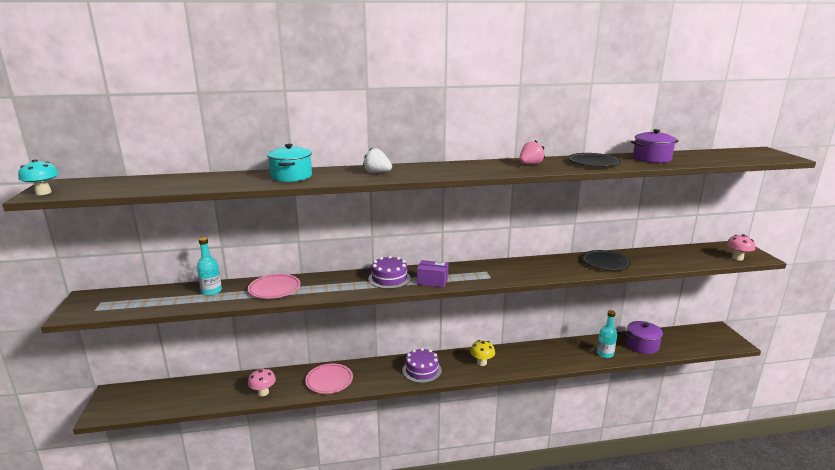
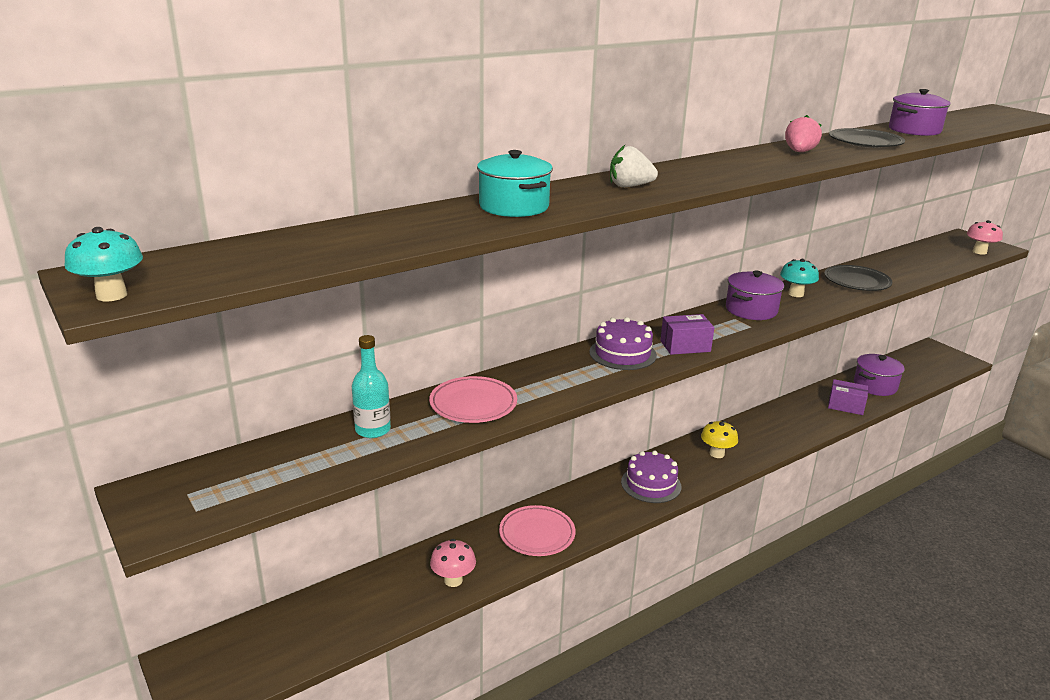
camera: 25 degrees left, 5 degrees up
turquoise bottle [597,310,617,358] -> purple box [828,379,868,415]
none -> purple pot [726,271,784,320]
none -> turquoise mushroom [780,259,819,297]

